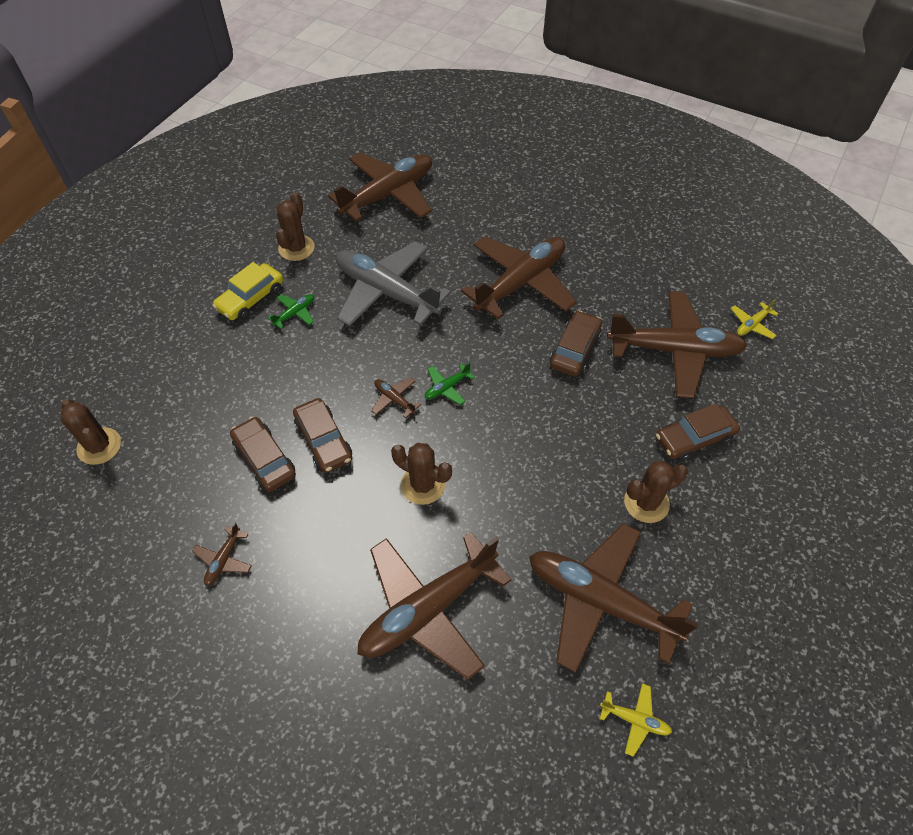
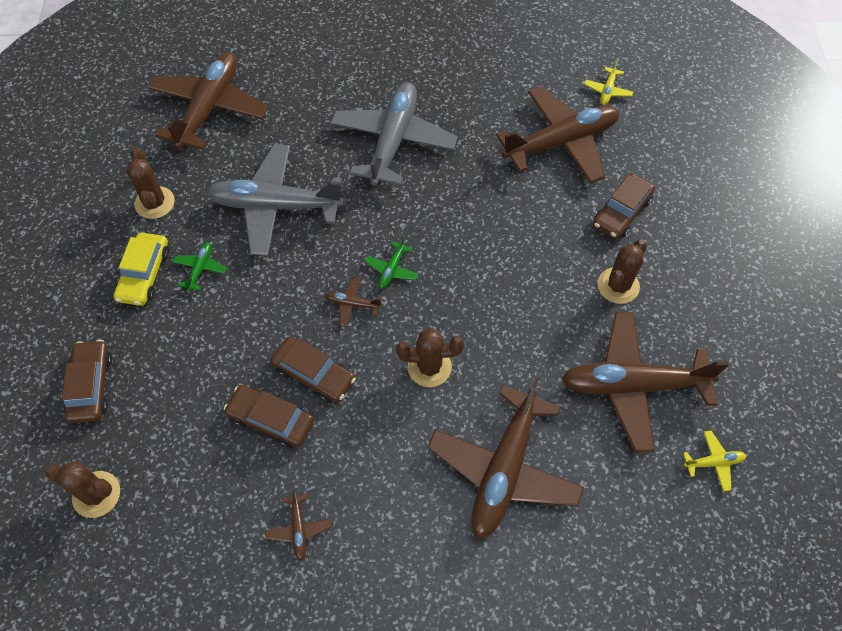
camera: 30 degrees left, 5 degrees up
brown plane [461,237,577,319] -> grey plane [331,82,458,186]
brown car [550,311,602,377] -> brown car moved to [62,340,112,423]

